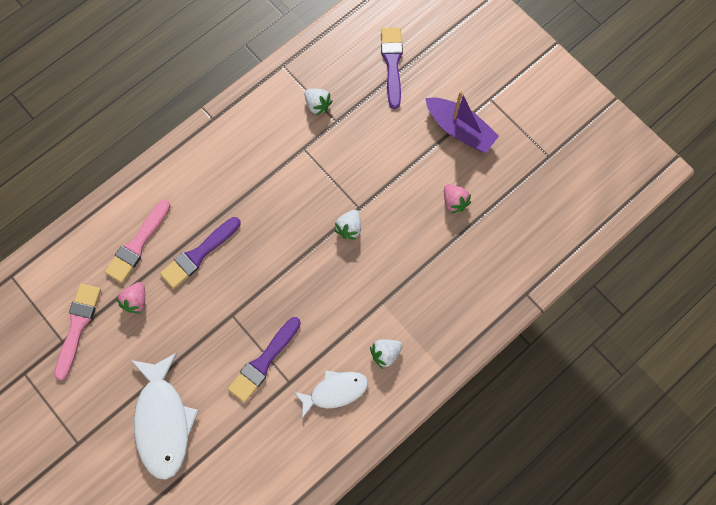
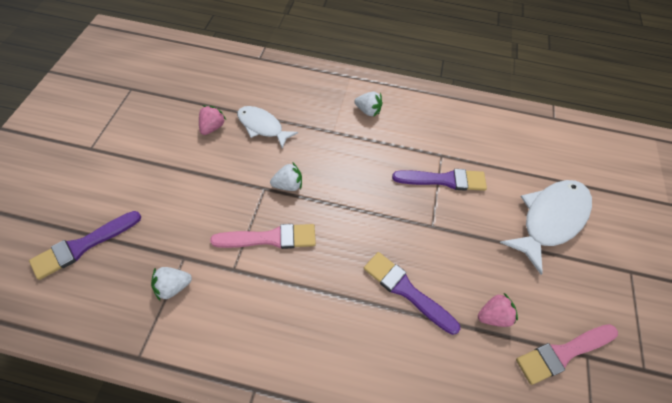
camera: 130 degrees left, 15 degrees down
pink brush [105,199,171,283] -> pink brush moved to [210,224,316,249]
purple brush [160,217,241,289] -> purple brush turned 150 degrees counterclockwise [364,252,460,335]
white fish [293,370,368,419] -> white fish moved to [237,106,298,149]
white strawberry [304,89,333,116] -> white strawberry turned 120 degrees counterclockwise [151,267,192,301]
purple boat [425,91,499,153] -> none

